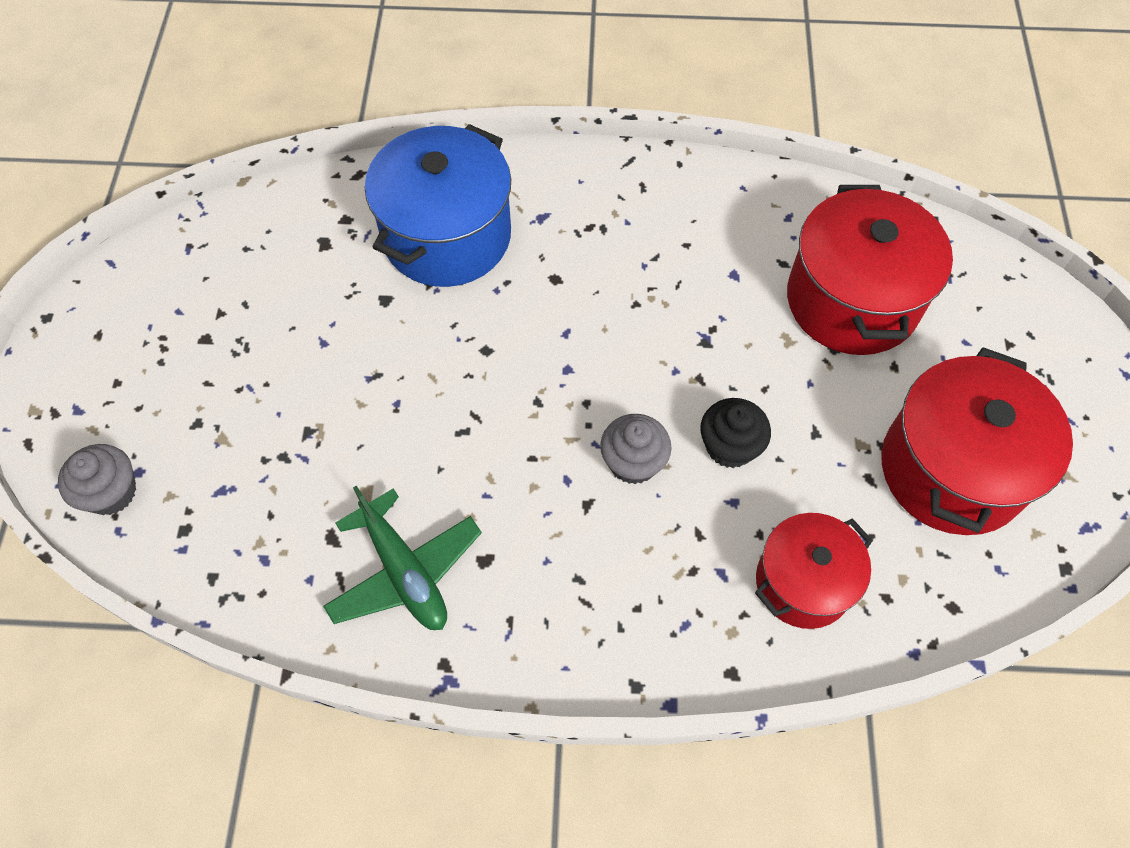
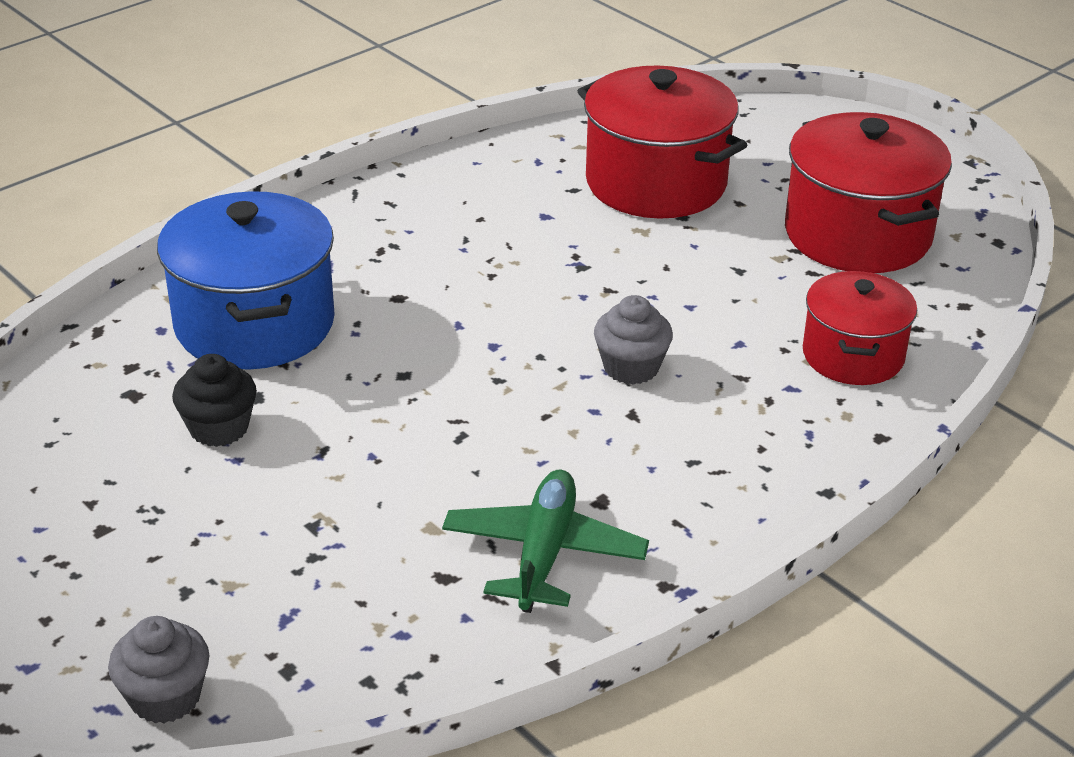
camera: 45 degrees left, 25 degrees down
green plane [323,485,482,630] -> green plane turned 90 degrees counterclockwise [442,470,649,613]
black cupcake [700,398,771,468] -> black cupcake moved to [172,354,257,447]

